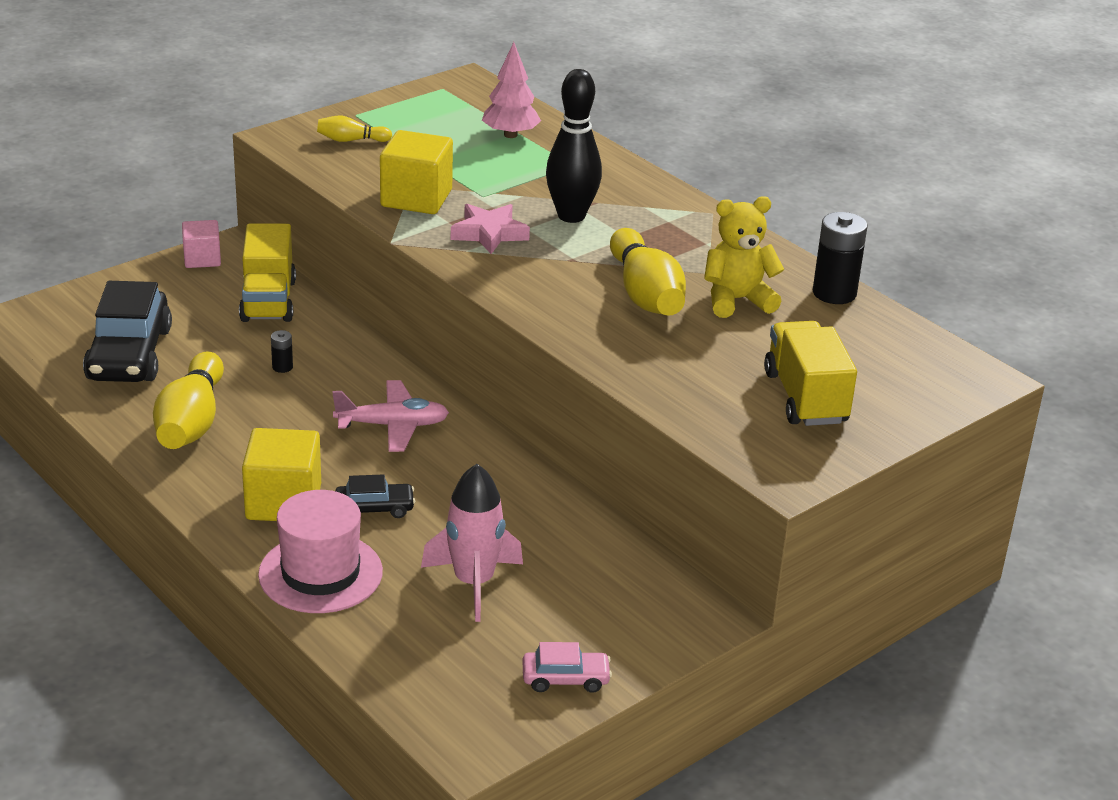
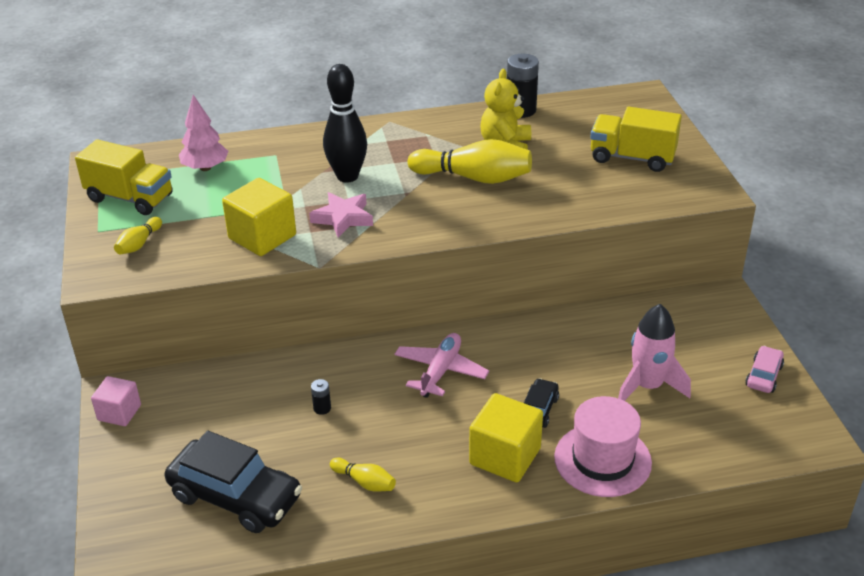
camera: 60 degrees left, 5 degrees up
yellow bowling pin [153,352,224,449] -> yellow bowling pin [330,457,396,492], size x0.50
yellow truck [239,223,296,322] -> yellow truck moved to [75,139,173,215]

